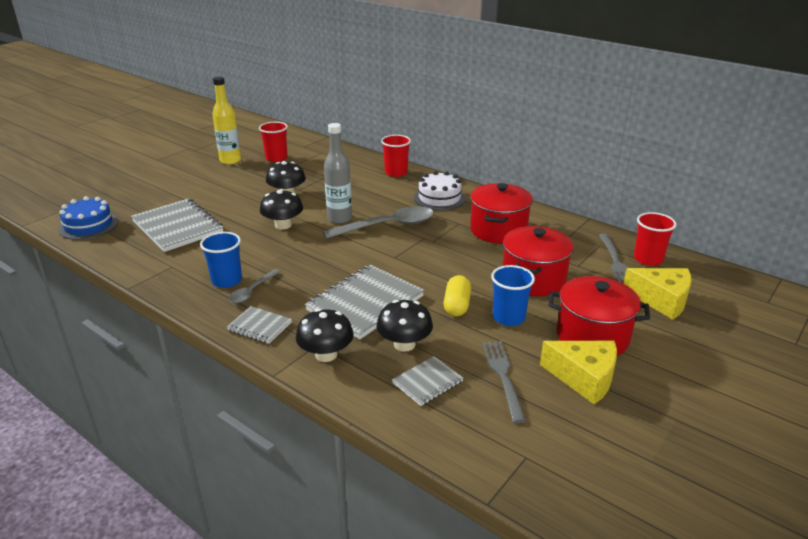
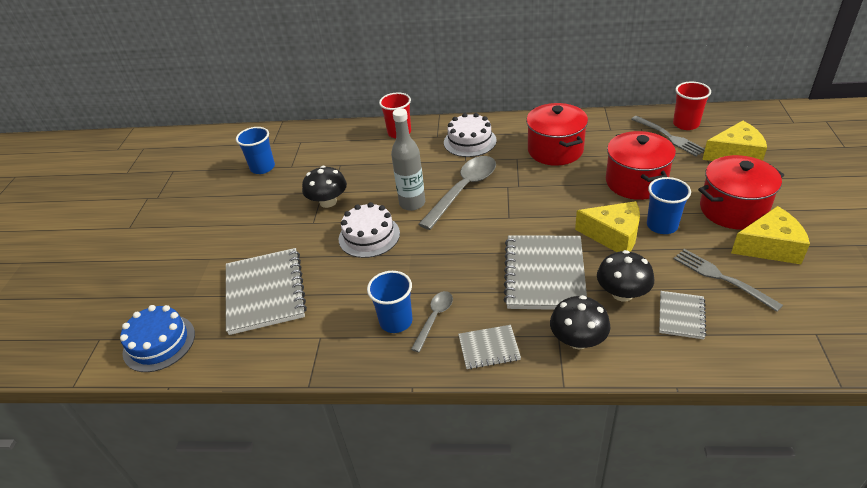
camera: 30 degrees left, 10 degrees up
grey notebook [131,198,223,252] -> grey notebook turned 60 degrees clockwise [226,248,307,335]
yellow bottle [212,77,241,165] -> none
grey spoon [229,269,281,303] -> grey spoon turned 150 degrees counterclockwise [411,291,453,352]
red cup [259,122,288,162] -> blue cup [236,127,275,174]
black mushroom [260,189,303,230] -> white cake [339,202,400,258]
yellow capsule [443,275,471,317] -> yellow cheese [575,201,640,252]

